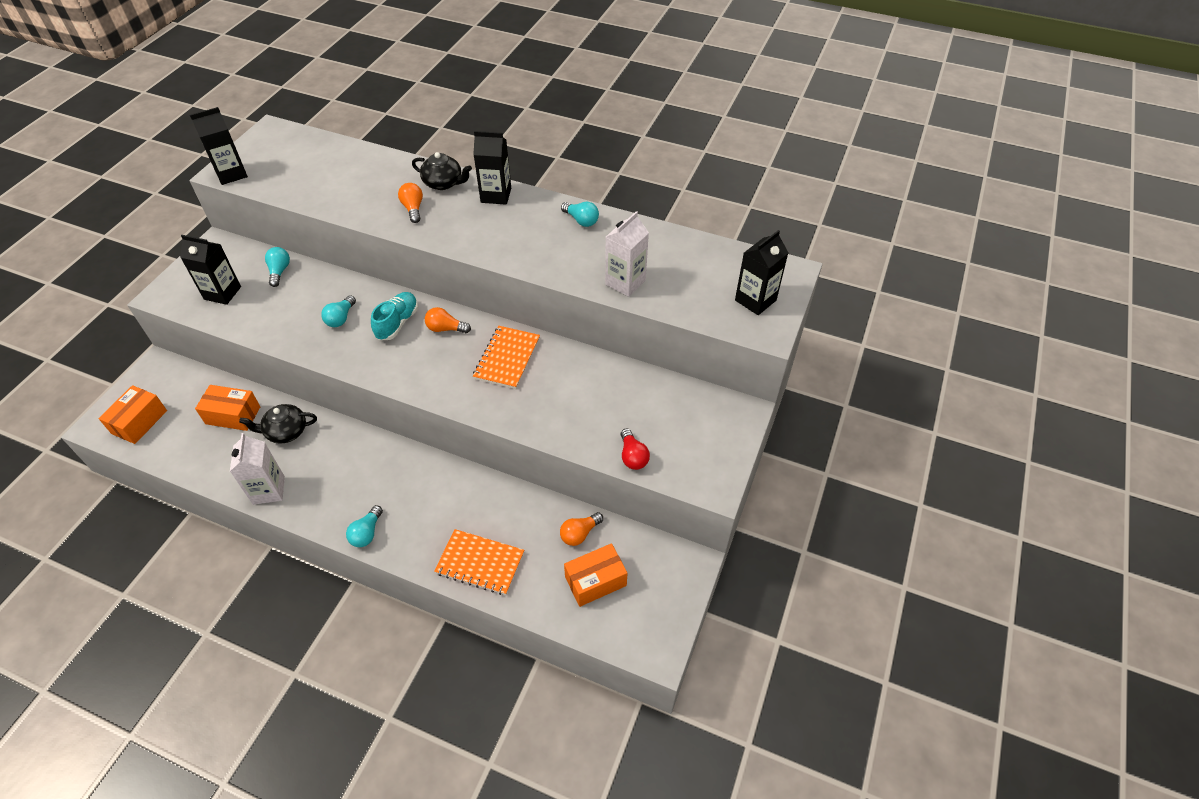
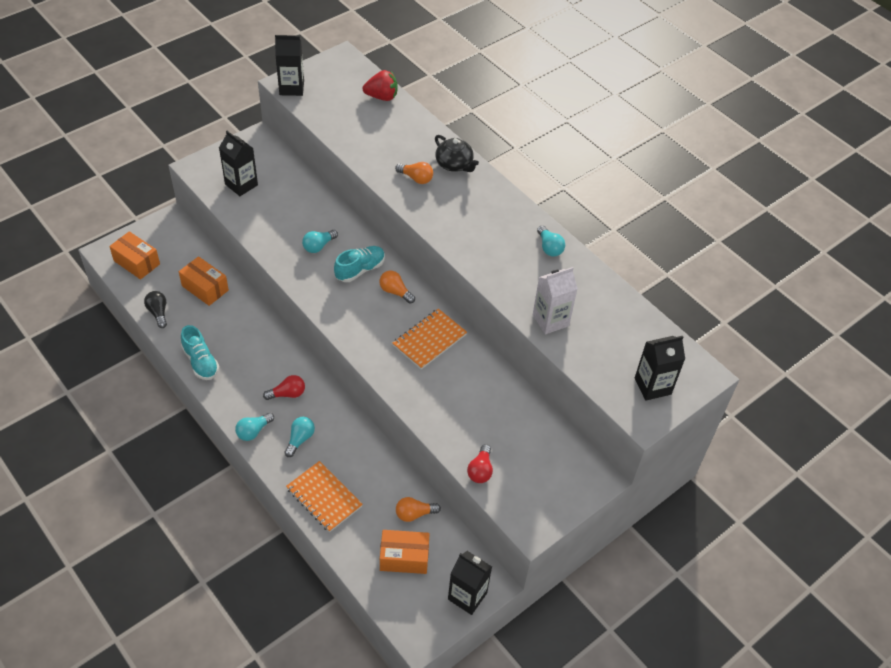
camera: 25 degrees right, 0 degrees up
orange box [99,385,167,444] -> orange box turned 75 degrees clockwise [109,231,160,279]
white carton [230,433,285,505] -> turquoise shoe [181,325,219,380]
black teapot [239,404,317,443] -> none
turquoise light bulb [265,247,290,287] -> turquoise light bulb moved to [284,417,315,457]
orange light bulb [398,183,423,223] -> orange light bulb turned 105 degrees clockwise [395,162,433,184]
black carton [473,131,511,205] -> black carton moved to [448,551,492,615]
none -> black light bulb [144,291,167,328]
none -> red light bulb [263,375,305,400]
none -> red strawberry [362,70,398,101]

